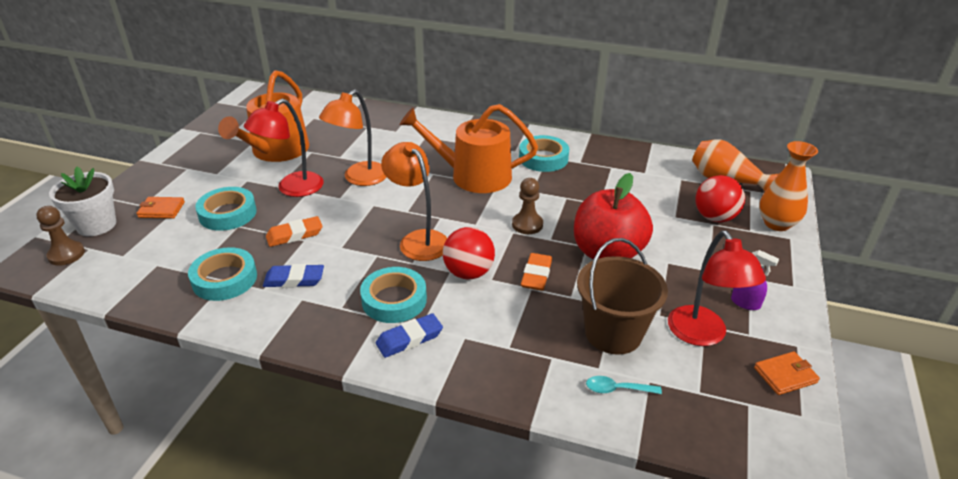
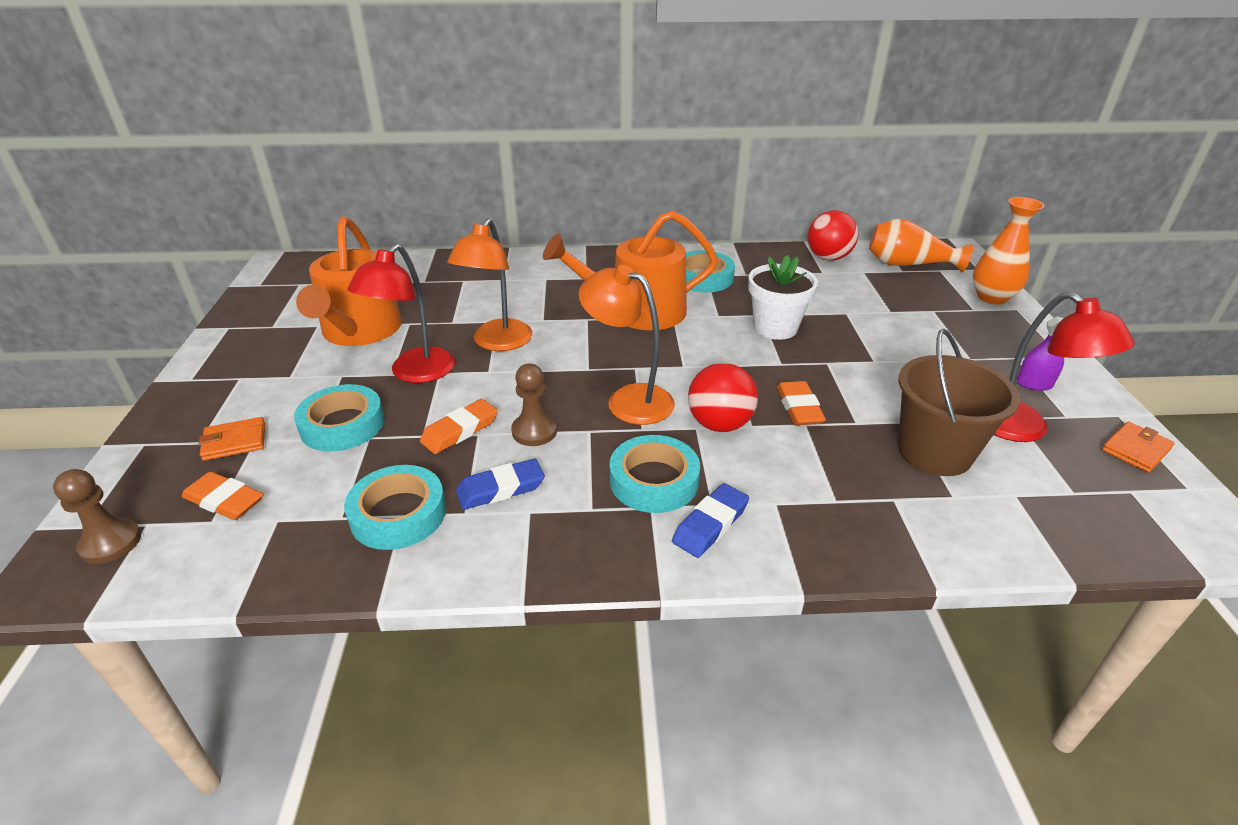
camera: 20 degrees left, 0 degrees up
white flower pot [49,167,116,236] -> white flower pot moved to [748,255,818,340]
brown pawn [512,178,543,234] -> brown pawn moved to [511,364,557,446]
red apple [574,173,653,260] -> none
turquoise spoon [586,376,662,394] -> none
red ball [695,175,745,223] -> red ball moved to [808,210,859,260]
none -> orange eraser [181,472,264,520]

